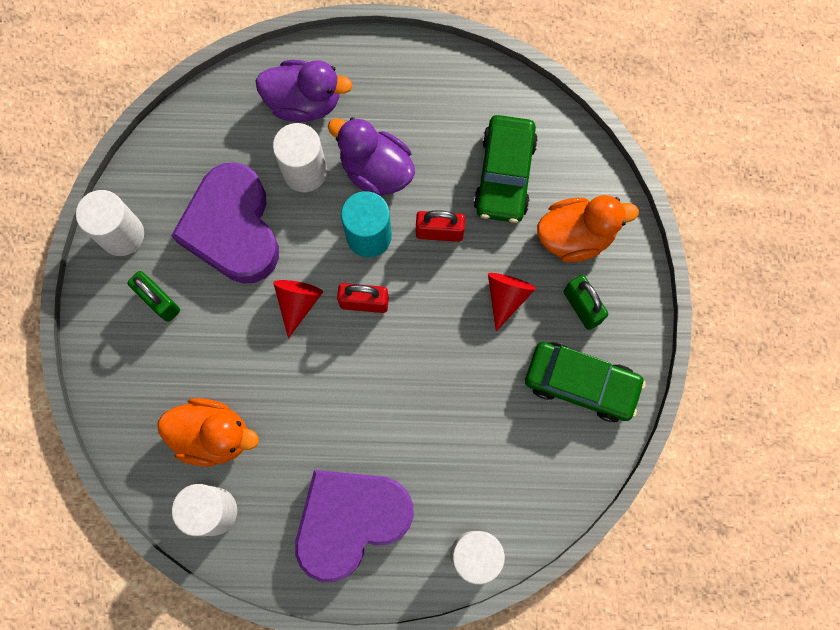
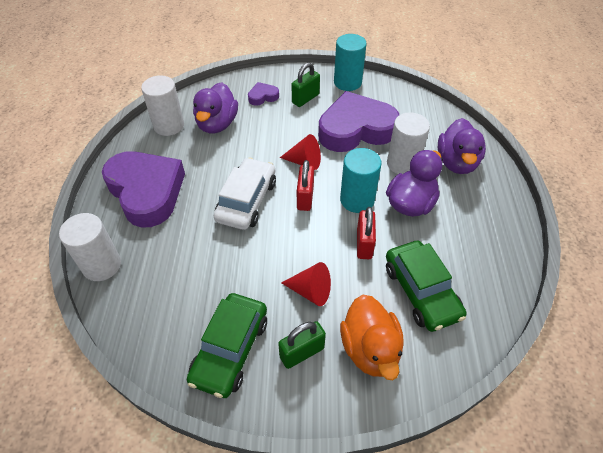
camera: 90 degrees right, 25 degrees down
white cylinder [76,190,144,256] -> turquoise cylinder [334,34,366,91]
orange duck [157,398,259,467] -> purple duck [193,82,238,133]
green car [473,115,538,223] -> green car turned 120 degrees counterclockwise [386,241,467,332]
none -> white car [214,157,276,230]
none -> purple heart [248,82,279,106]

